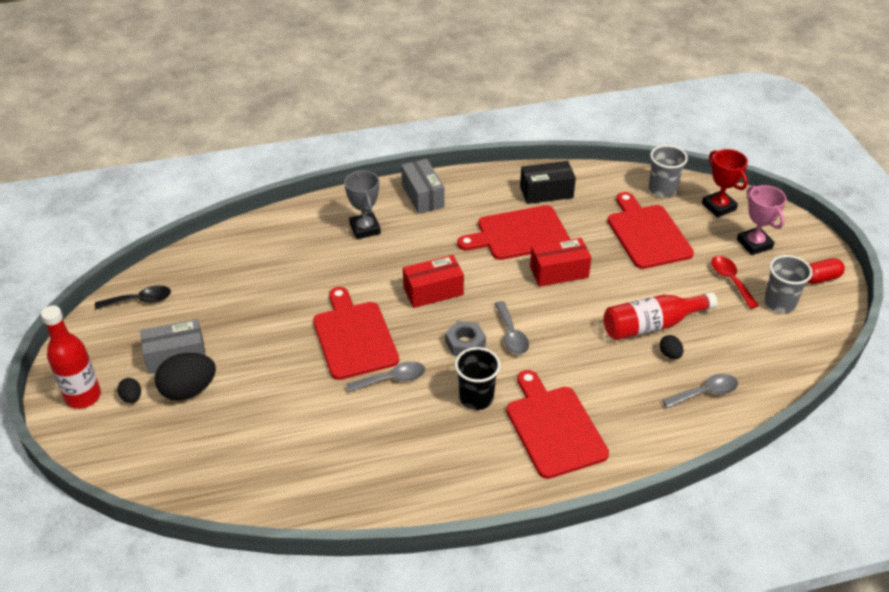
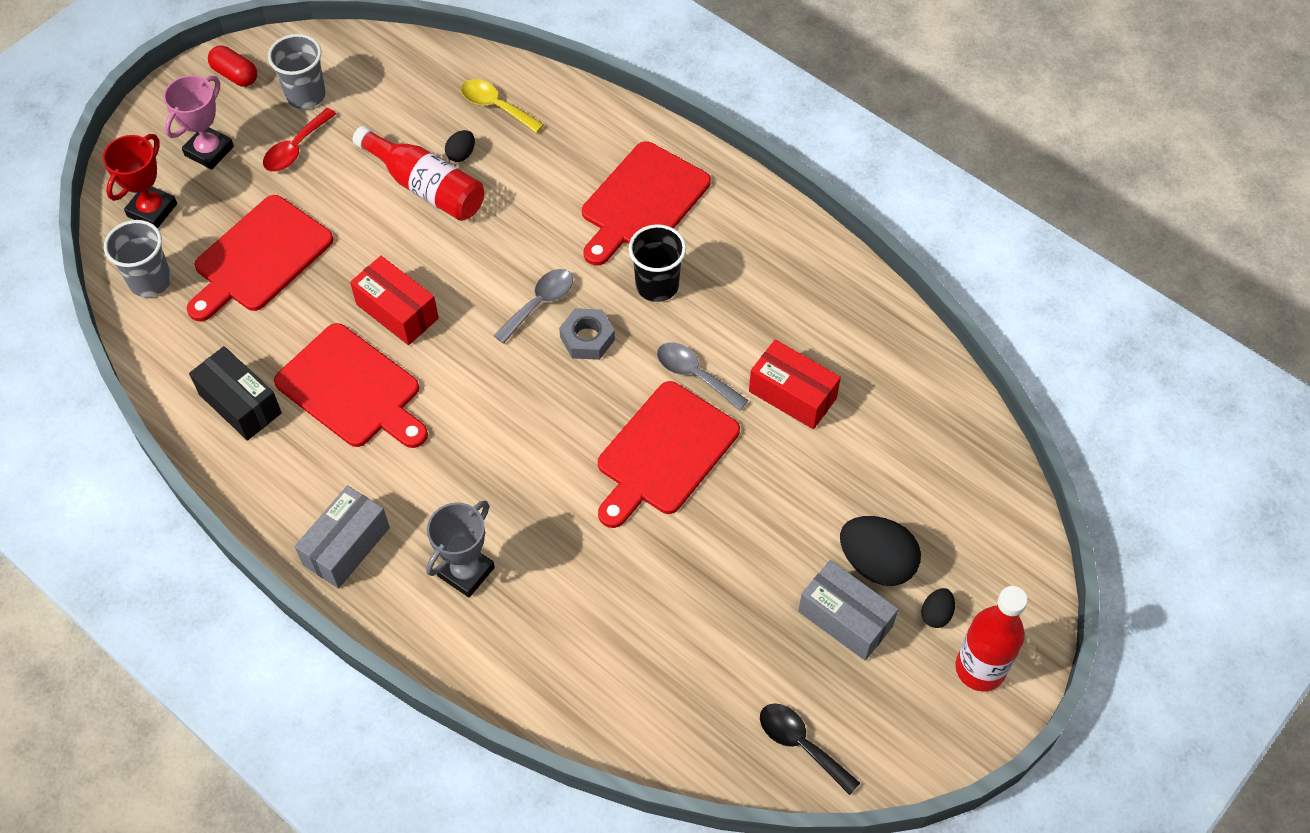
camera: 125 degrees left, 15 degrees up
red box [403,255,464,308] -> red box moved to [749,339,841,429]
grey spoon [662,374,738,408] -> yellow spoon [461,79,544,133]

